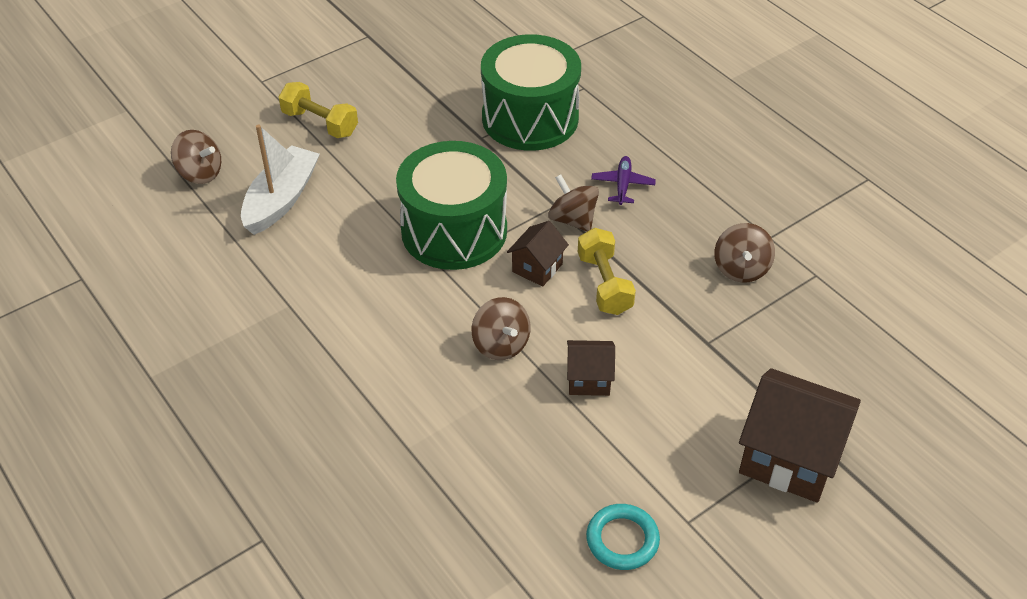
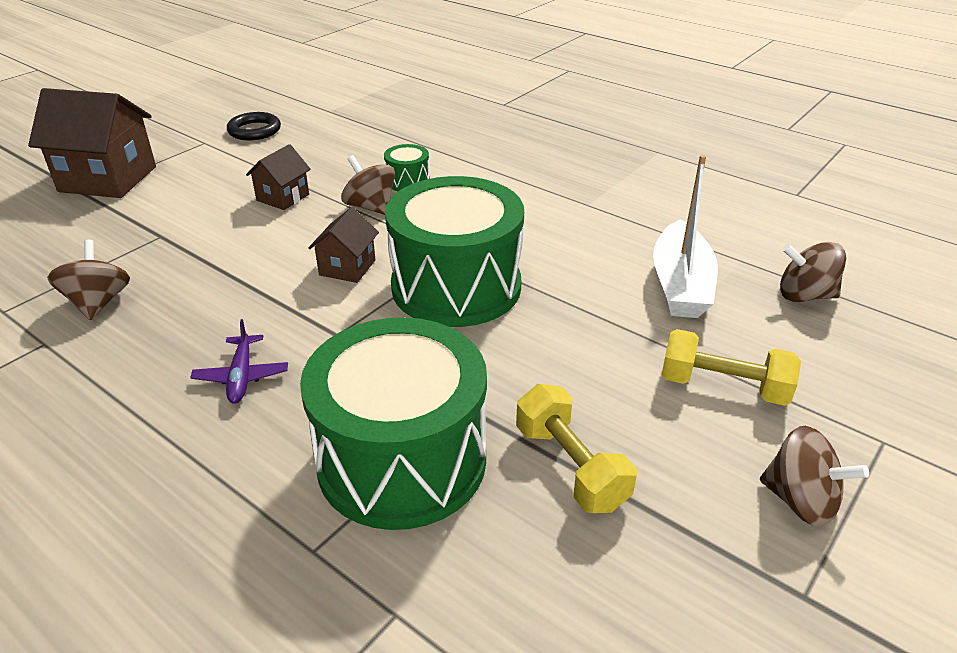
camera: 165 degrees right, 10 degrees down
brown spinning top [548,174,599,232] -> brown spinning top moved to [760,426,869,527]
brown house [567,340,615,396] -> brown house turned 45 degrees counterclockwise [246,144,311,210]
yellow dumbbell [578,228,636,315] -> yellow dumbbell moved to [516,384,637,513]
turquoise ring [586,504,660,570] -> black ring [227,112,281,140]
none -> green drum [384,144,430,191]

